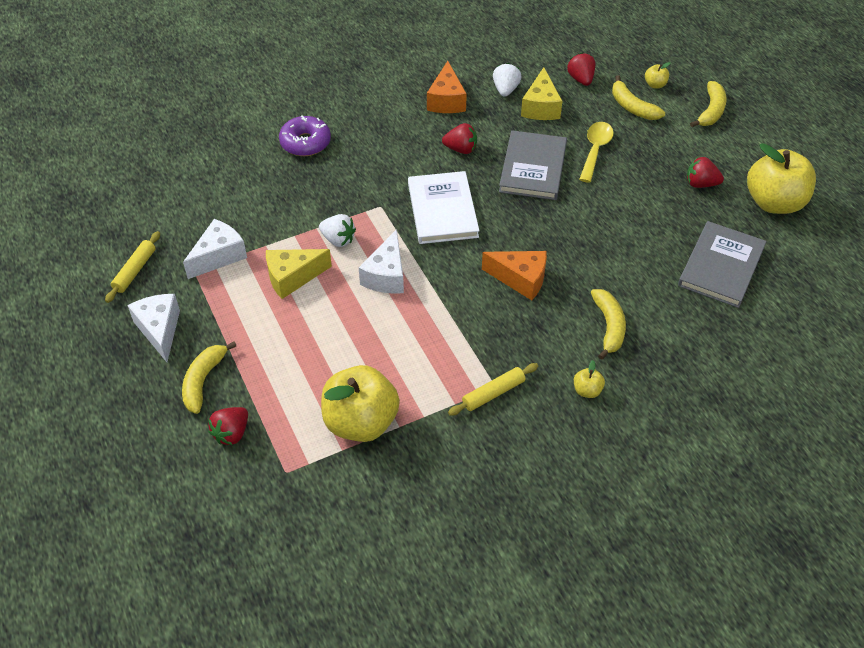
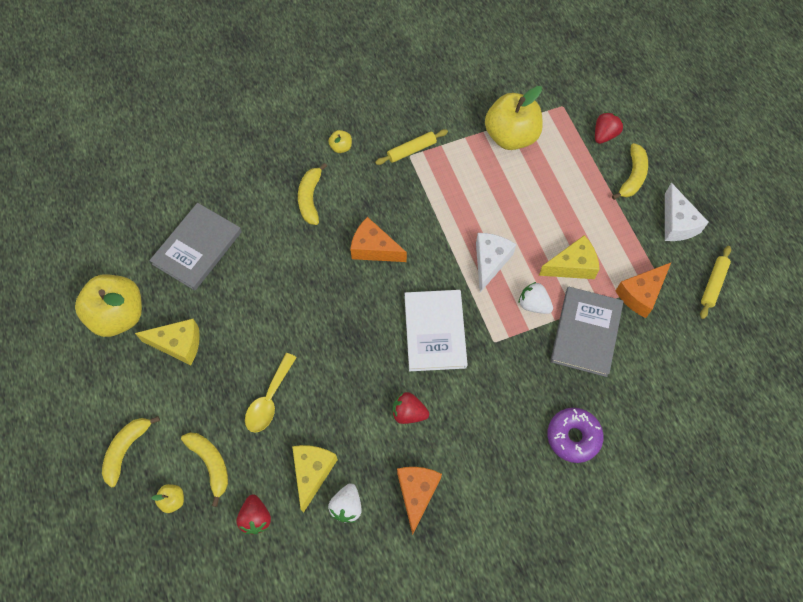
camera: 175 degrees left, 15 degrees up
white cheese [183,219,247,279] -> orange cheese [616,263,671,318]
grey book [499,130,567,200] -> grey book moved to [550,287,624,377]
red strawberry [687,157,724,188] -> yellow cheese [135,319,200,366]

